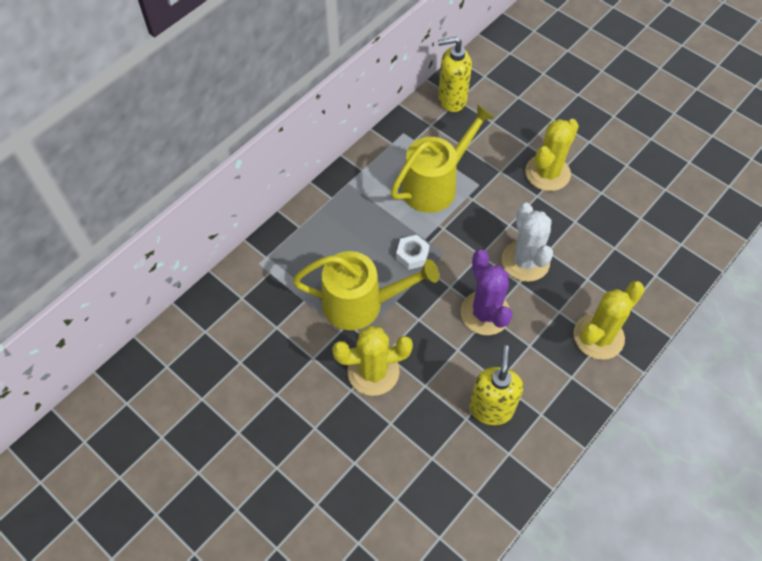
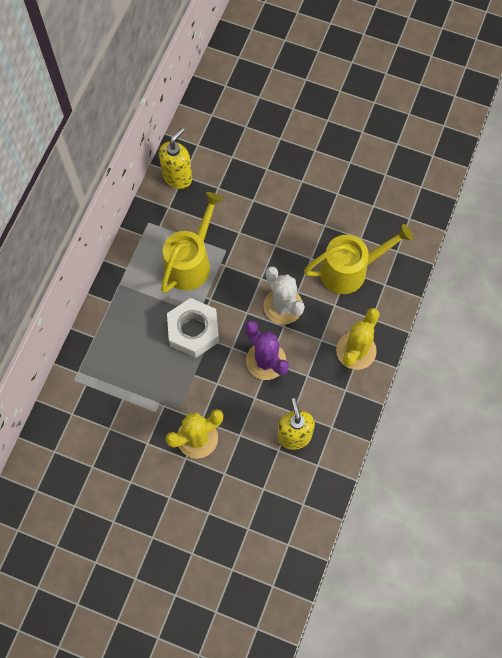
camera: 20 degrees left, 10 degrees up
yellow watering can [293,251,439,330] -> yellow watering can moved to [304,224,413,294]
white nut [396,235,429,270] -> white nut [167,298,219,358], size x1.97
yellow soap dispenser [438,37,472,112] -> yellow soap dispenser turned 150 degrees clockwise [159,127,192,189]
yellow cactus [525,119,579,191] -> none

